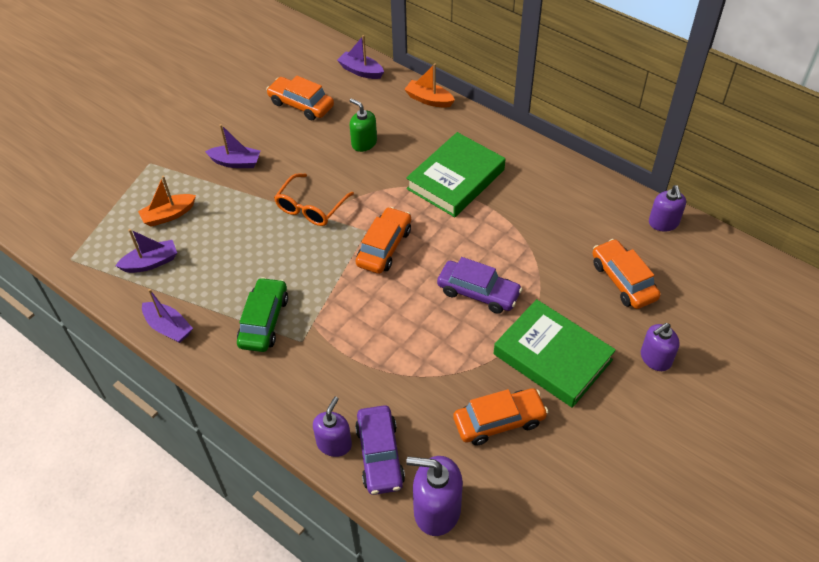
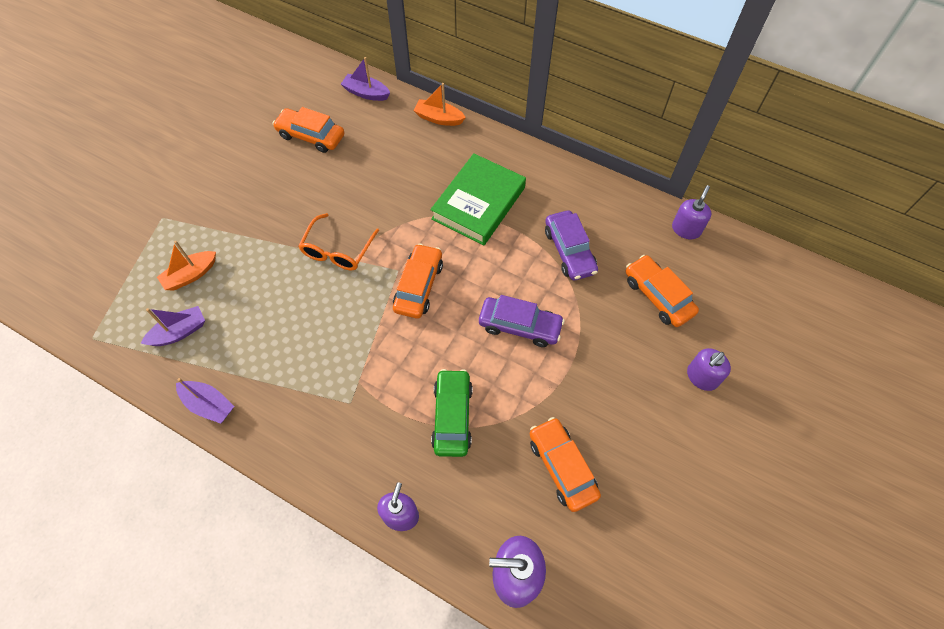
camera: 10 degrees left, 10 degrees up
purple boat [205,124,260,168] -> none
green car [237,277,288,352] -> green car moved to [431,369,473,457]
green soap dispenser [350,98,377,152] -> none
purple car [355,405,405,495] -> purple car moved to [545,210,598,280]
orange car [453,388,548,446] -> orange car turned 90 degrees counterclockwise [530,417,601,512]
green book [494,299,616,408] -> none
purple soap dispenser [649,185,686,232] -> purple soap dispenser turned 135 degrees counterclockwise [672,185,711,239]

